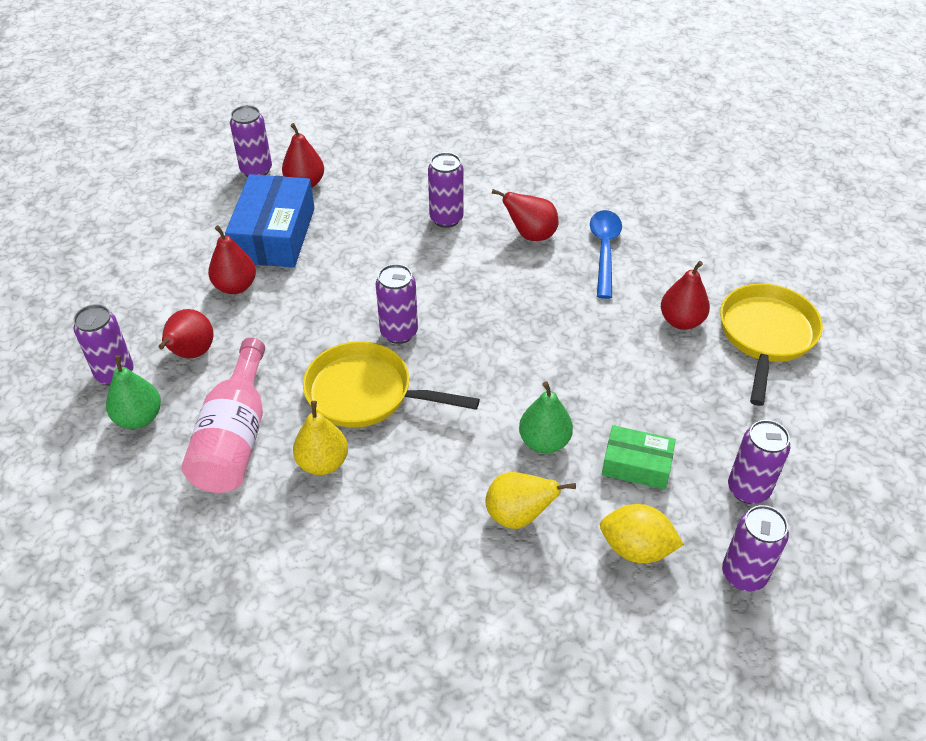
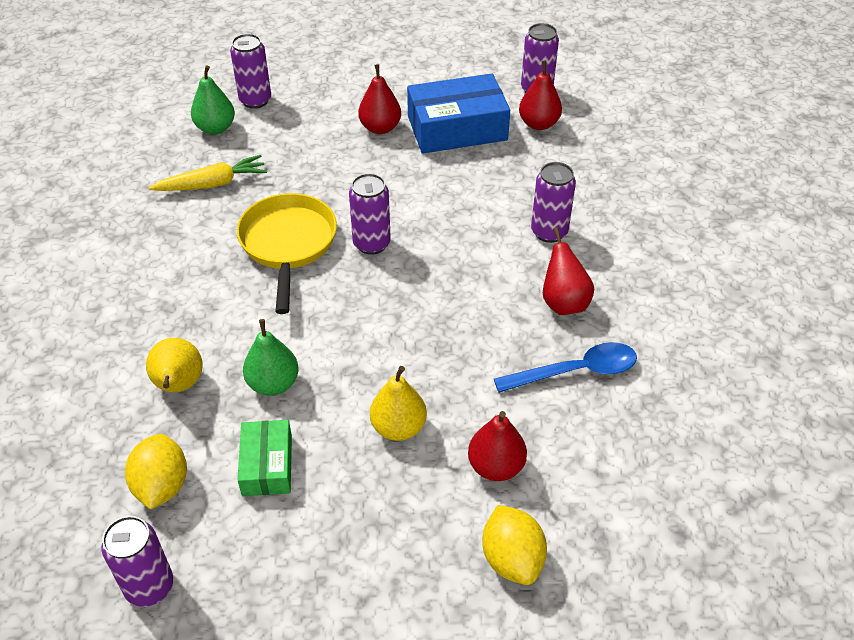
camera: 70 degrees right, 0 degrees up
red pear [158,309,213,359] -> none
pink bottle [182,338,265,493] -> yellow carrot [149,155,267,191]
yellow pear [293,401,348,475] -> yellow pear moved to [370,366,427,441]
yellow pan [720,284,823,406] -> yellow lemon [482,505,547,585]
purple can [728,420,790,504] -> none

